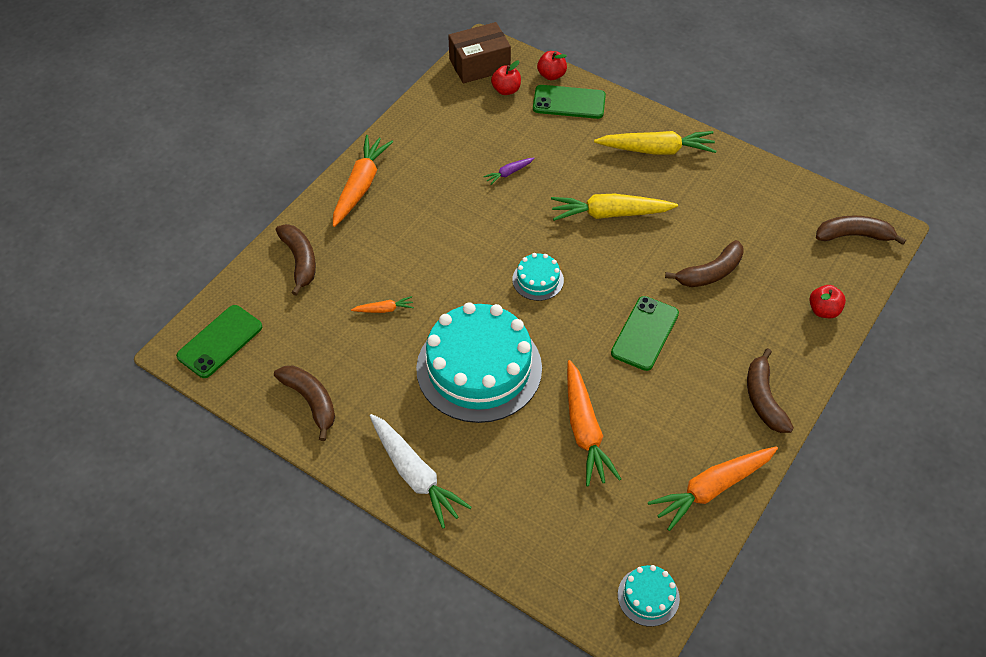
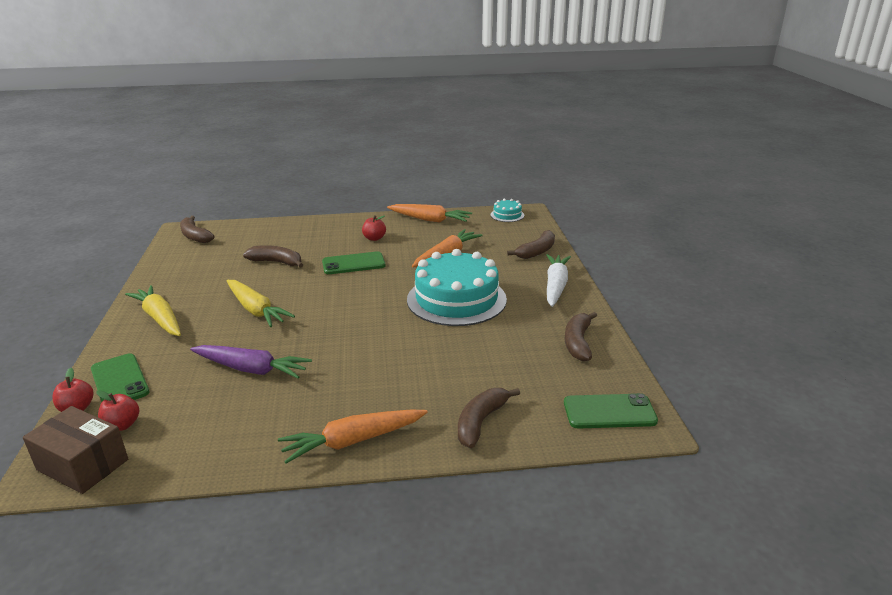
camera: 130 degrees left, 25 degrees down
orange carrot [351,296,414,313] -> none
purple carrot [483,157,534,185] -> purple carrot [190,345,312,379], size x2.15
turquoise cake [512,253,564,301] -> none
brown banana [747,348,794,433] -> brown banana moved to [507,230,555,259]
red apple [809,285,846,318] -> red apple moved to [362,215,386,241]

